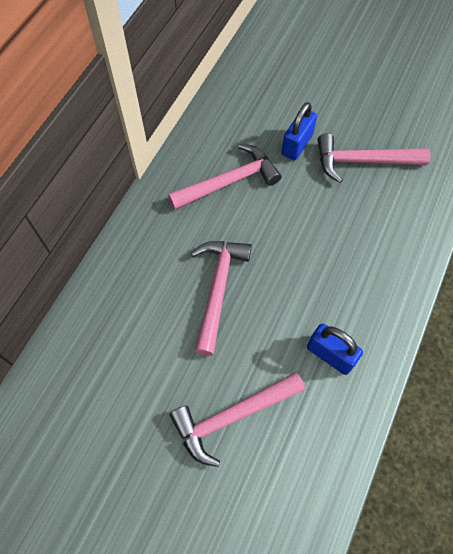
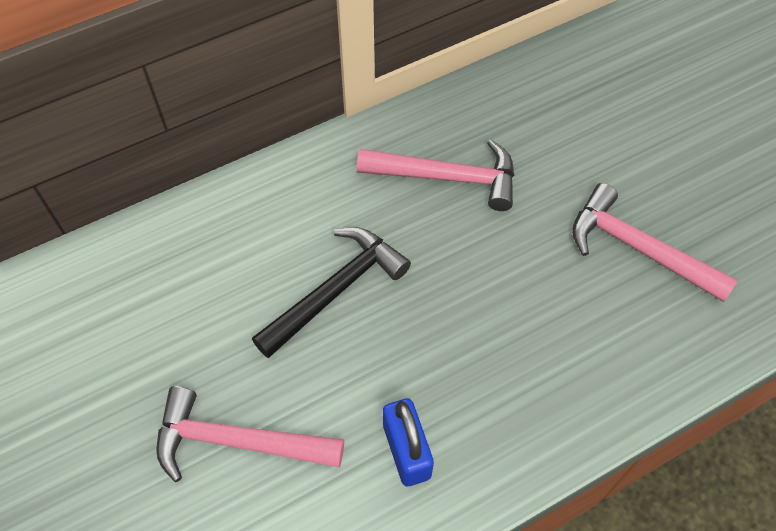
camera: 35 degrees right, 5 degrees down
pink hammer [191,241,252,356] -> black hammer [252,227,411,358]
blue padlock [281,102,317,160] -> none

